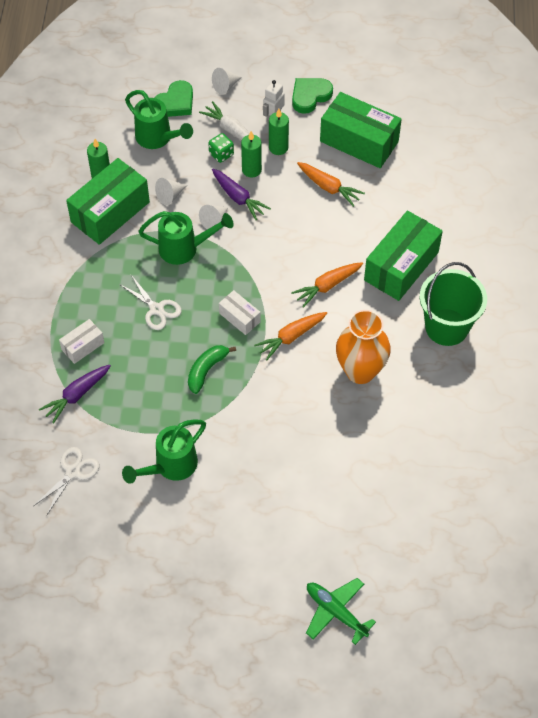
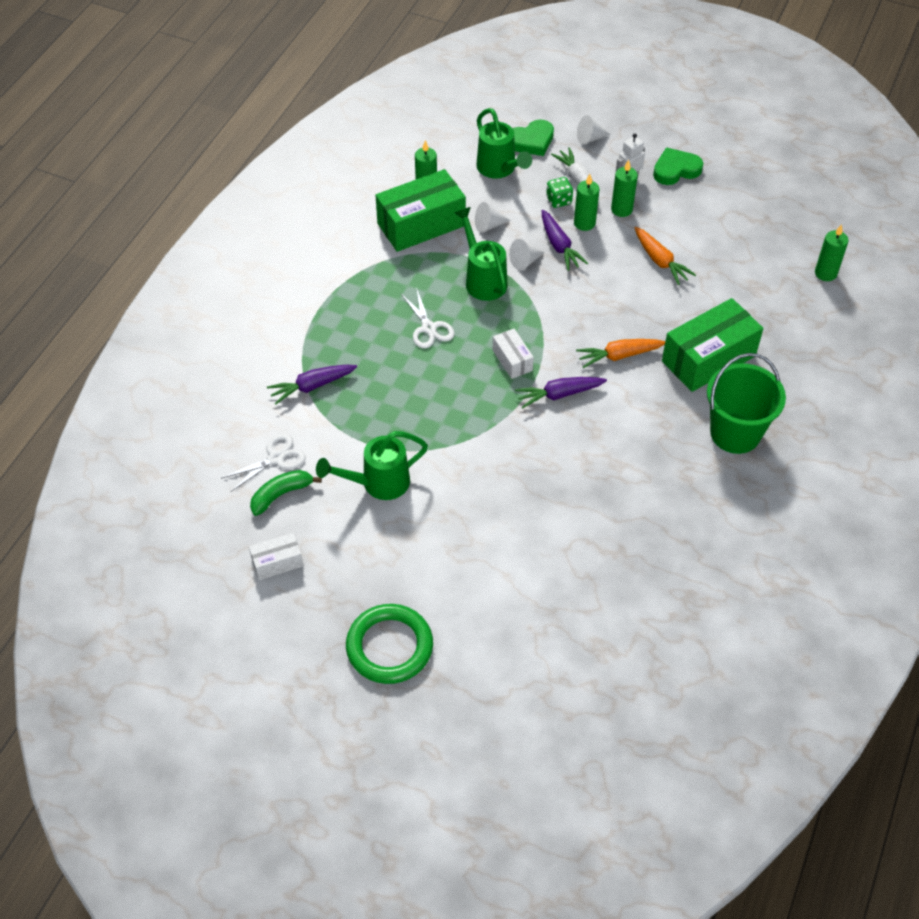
camera: 20 degrees right, 5 degrees down
white box [59,319,104,364] -> white box moved to [249,533,303,580]
green watering can [139,211,234,265] -> green watering can turned 135 degrees counterclockwise [454,207,507,301]
green banana [188,345,236,394] -> green banana moved to [250,470,322,516]
orange carrot [254,312,327,360] -> purple carrot [515,377,607,409]
green plane [306,578,376,645] -> none
green box [320,92,402,168] -> none
orange vase [336,310,391,384] -> none
none -> green ring [346,604,433,684]
none -> green candle [815,224,849,281]

